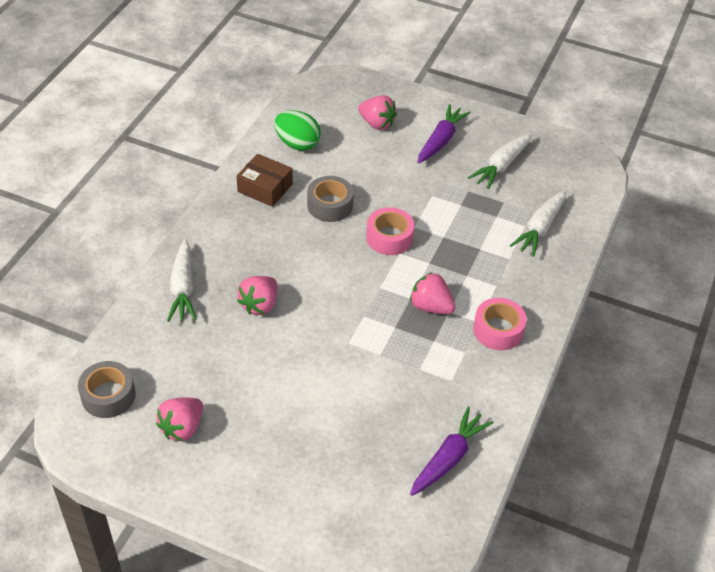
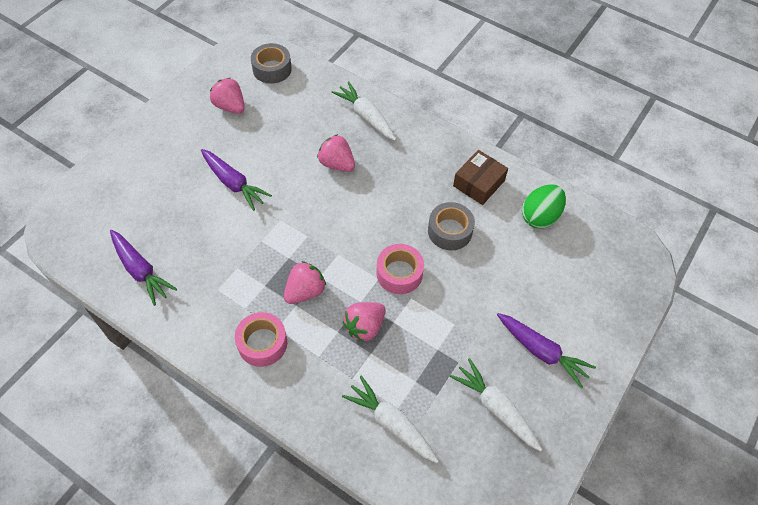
camera: 100 degrees right, 10 degrees up
white carrot [167,239,197,322] -> white carrot turned 45 degrees clockwise [331,82,396,141]
pink strawberry [358,95,397,130] -> pink strawberry moved to [343,302,386,342]
none -> purple carrot [201,149,272,211]

